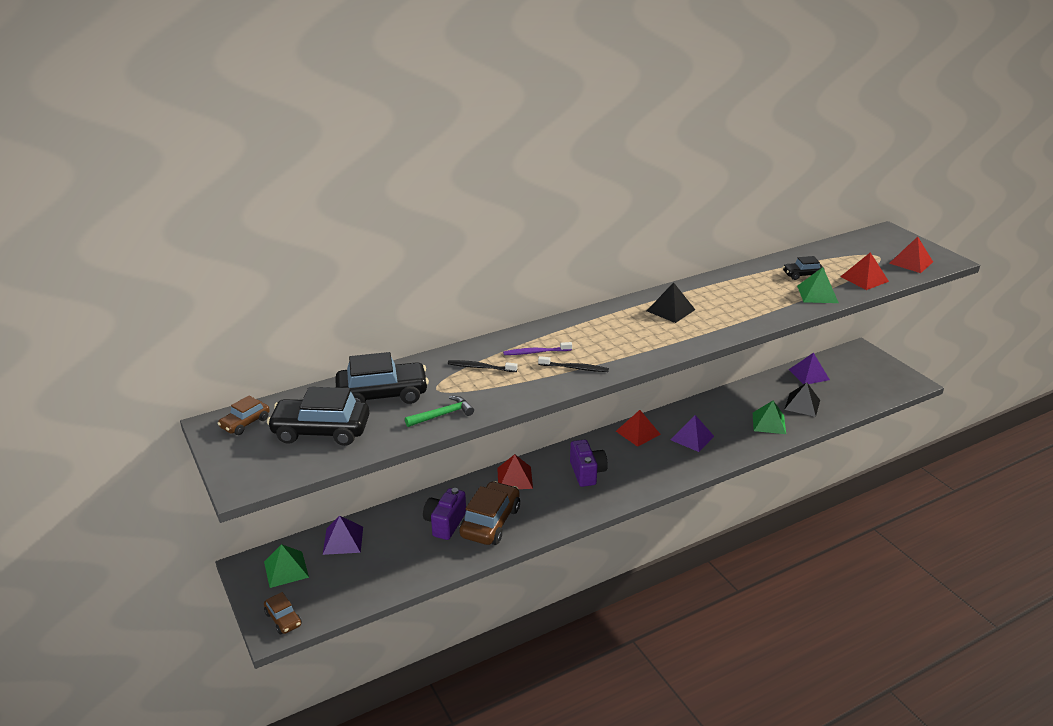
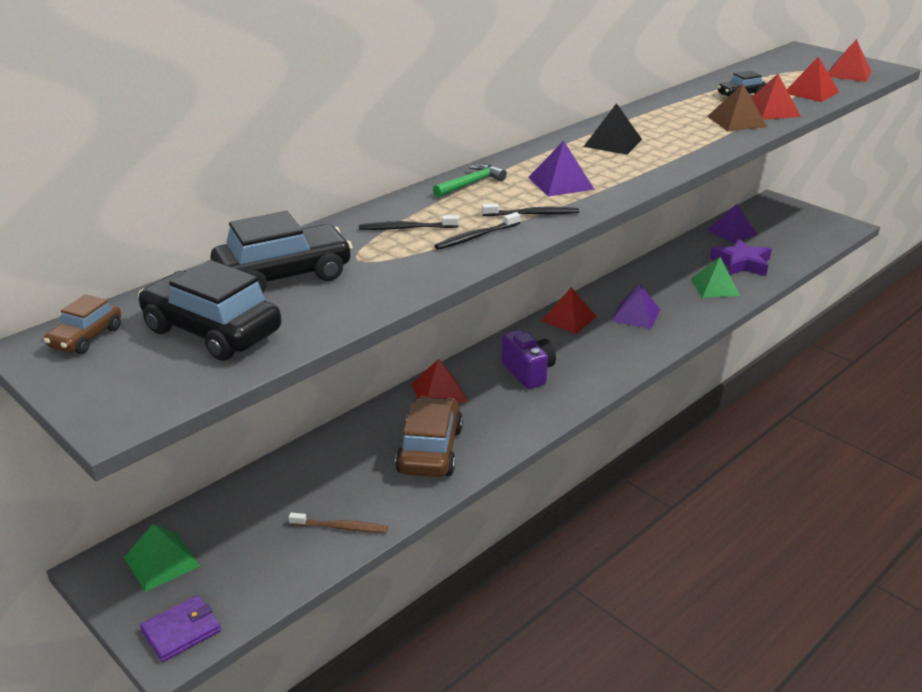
camera: 15 degrees left, 0 degrees up
brown car [264,592,302,634] -> purple wallet [140,595,221,662]
black car [267,387,369,446] -> black car turned 45 degrees clockwise [138,260,281,361]
purple pyramid [323,516,363,555] -> purple pyramid moved to [529,141,595,197]
green hammer [405,396,474,427] -> green hammer moved to [433,164,507,198]
purple camera [423,488,466,540] -> none
purple toothbrush [503,342,572,355] -> none
black pyramid [784,382,820,417] -> purple star [710,238,772,276]
green pyramid [797,267,839,303] -> red pyramid [751,74,801,120]
none -> brown toothbrush [289,513,388,533]
none -> black toothbrush [435,212,520,250]
none -> brown pyramid [707,84,767,131]

